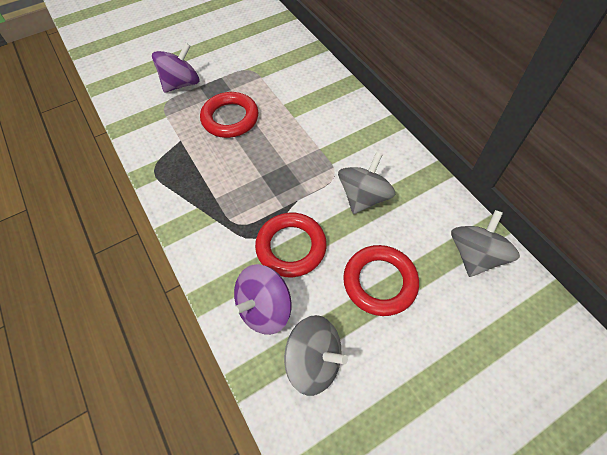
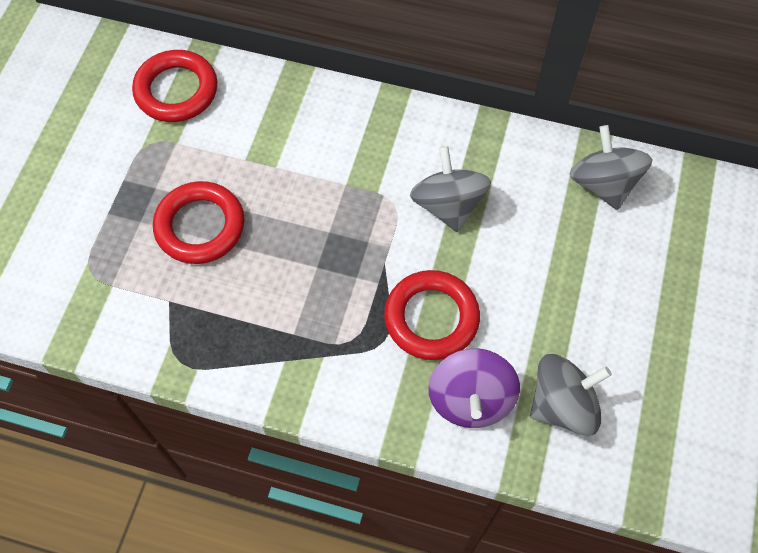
camera: 45 degrees left, 5 degrees up
purple spinning top [152,43,200,93] -> none
red ring [343,245,419,316] -> red ring moved to [132,50,218,122]

